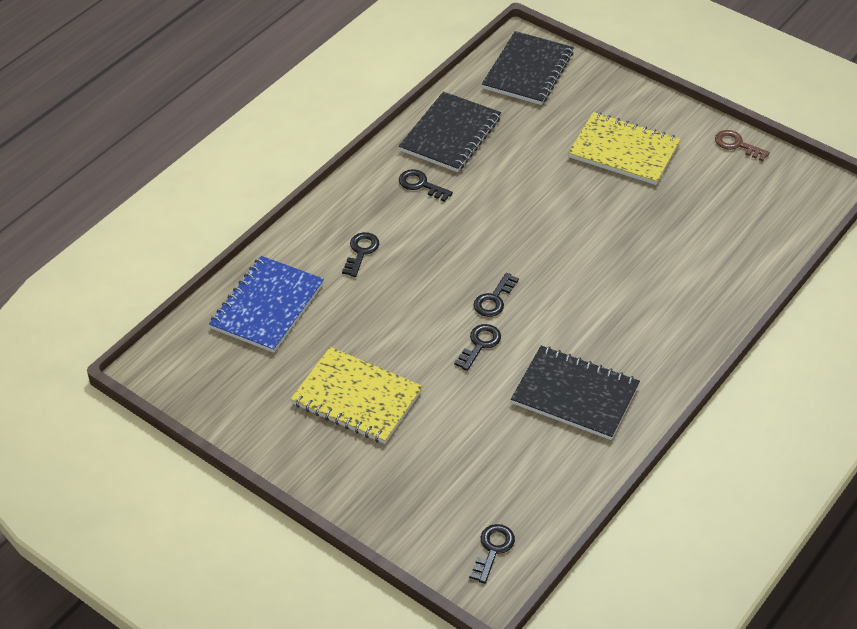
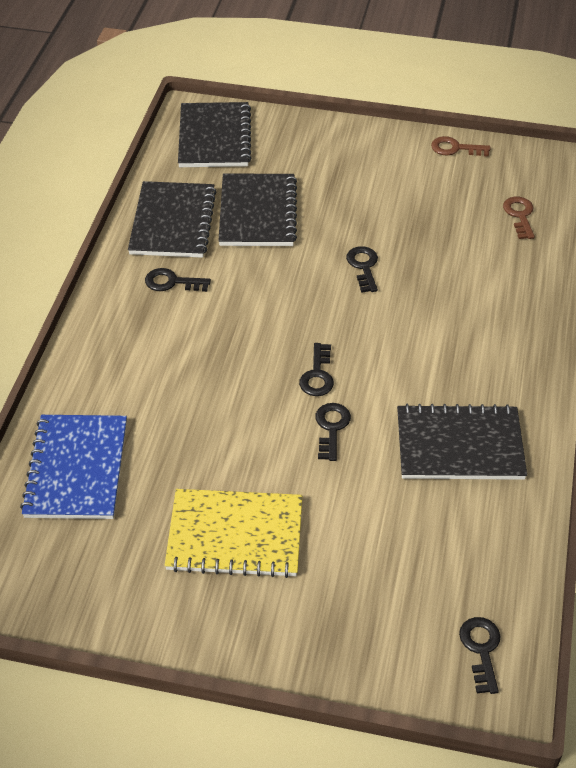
camera: 25 degrees left, 0 degrees up
black key [342,232,379,277] -> black key moved to [346,246,378,293]
yellow notebook [568,112,681,185] -> none
none -> black notebook [218,174,297,246]
none -> brown key [503,197,535,239]

